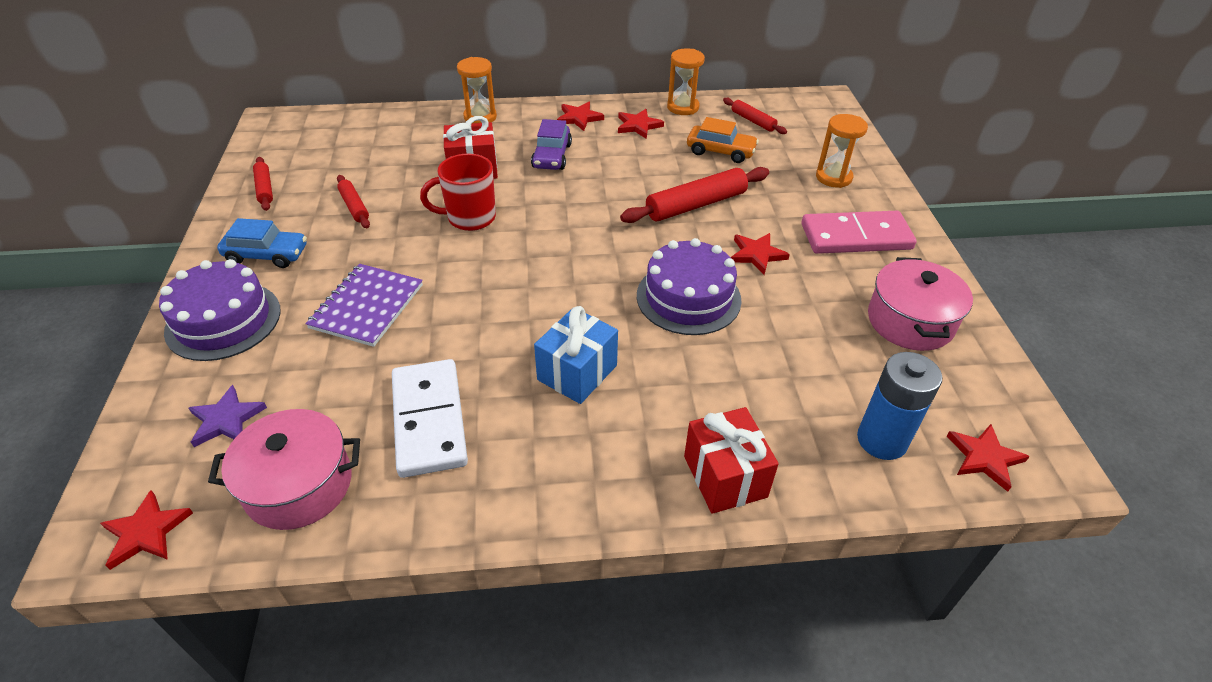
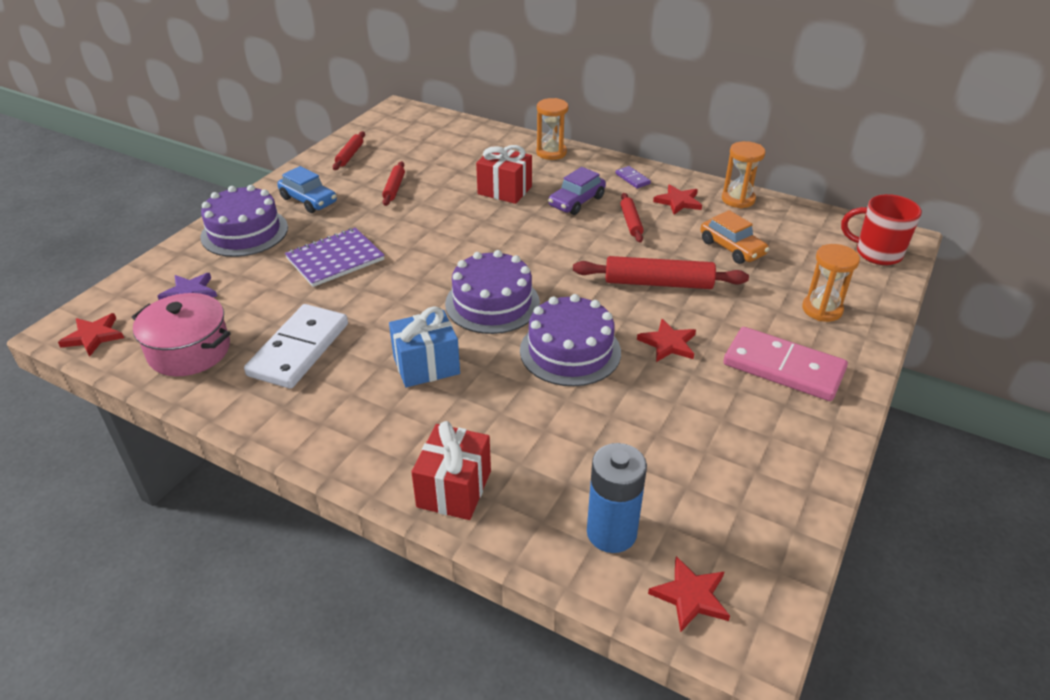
camera: 35 degrees right, 5 degrees down
red mug [420,154,496,231] -> red mug moved to [841,194,922,265]
red star [557,102,604,131] -> purple domino [615,166,651,189]
red rolling pin [723,98,787,134] -> red rolling pin moved to [620,193,644,243]
pink pot [868,257,973,351] -> none
none -> purple cake [445,250,540,334]

